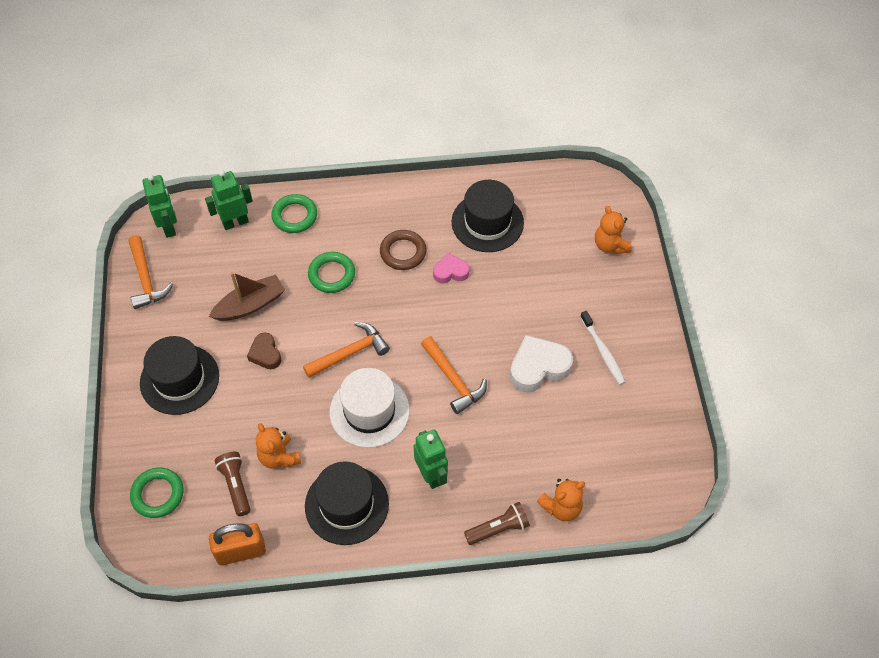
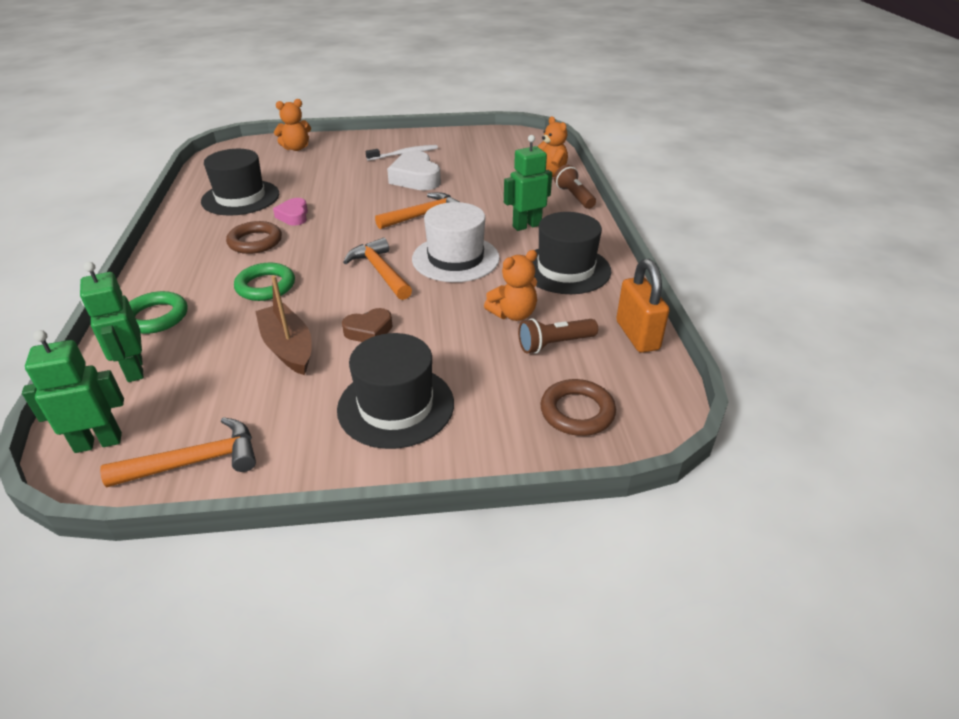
camera: 90 degrees left, 20 degrees down
green ring [130,467,184,518] -> brown ring [540,379,616,436]

